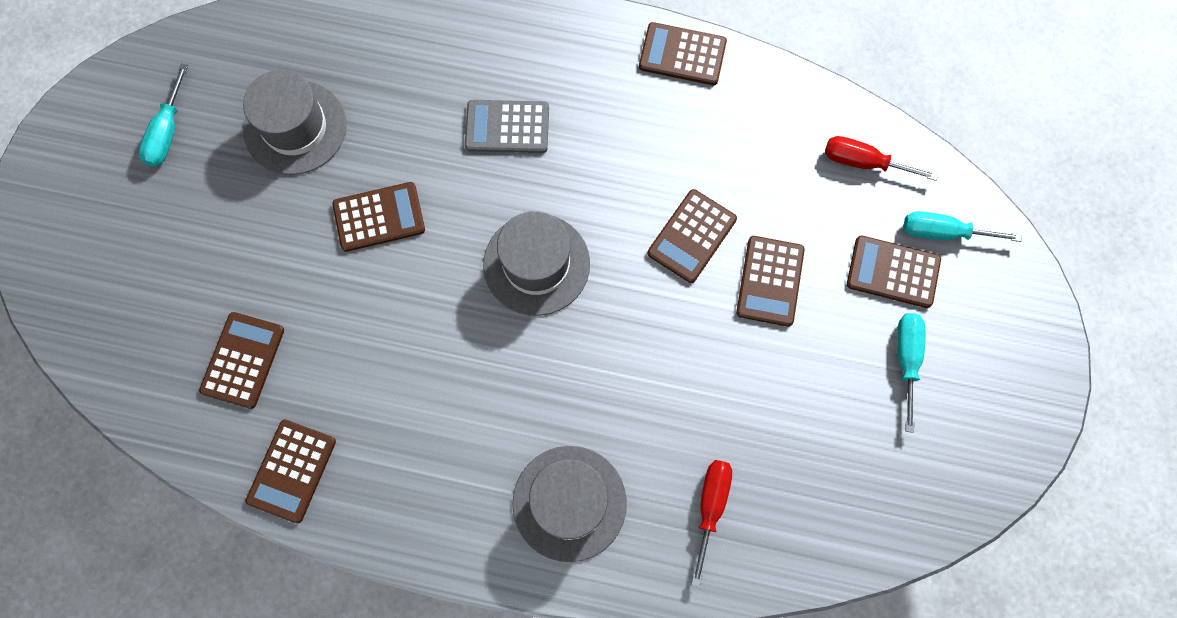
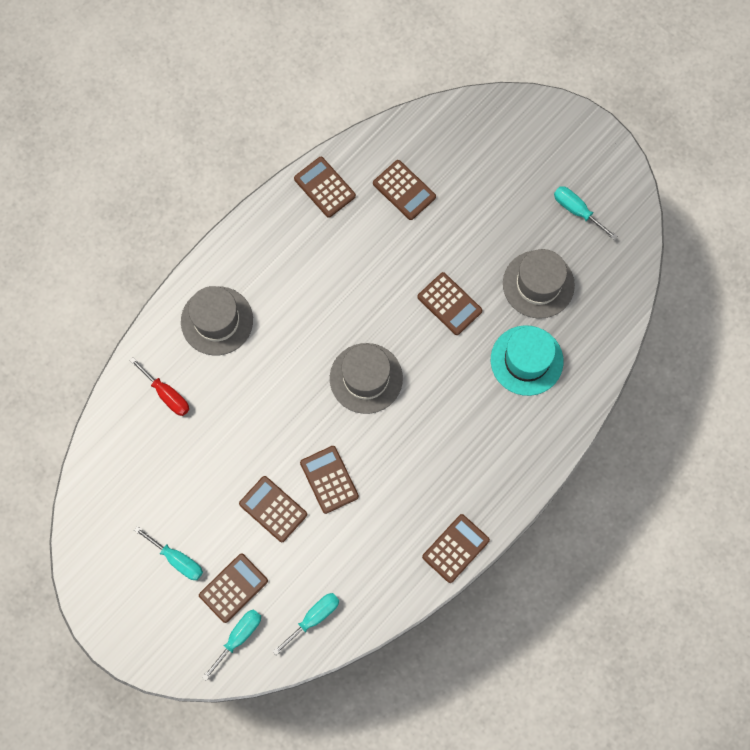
camera: 120 degrees right, 0 degrees up
brown calculator [332,182,425,252] -> brown calculator turned 60 degrees counterclockwise [417,272,482,335]
grey calculator [465,100,549,153] -> none
red screwdriver [825,136,938,181] -> turquoise screwdriver [272,593,339,655]
none -> turquoise hat [491,325,563,396]

